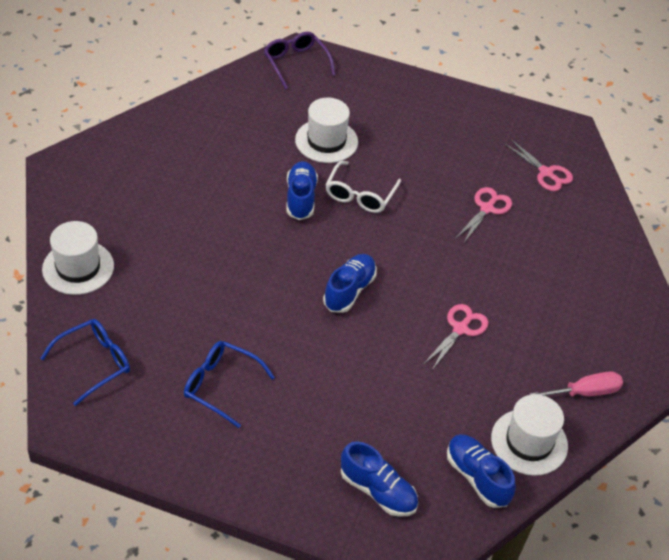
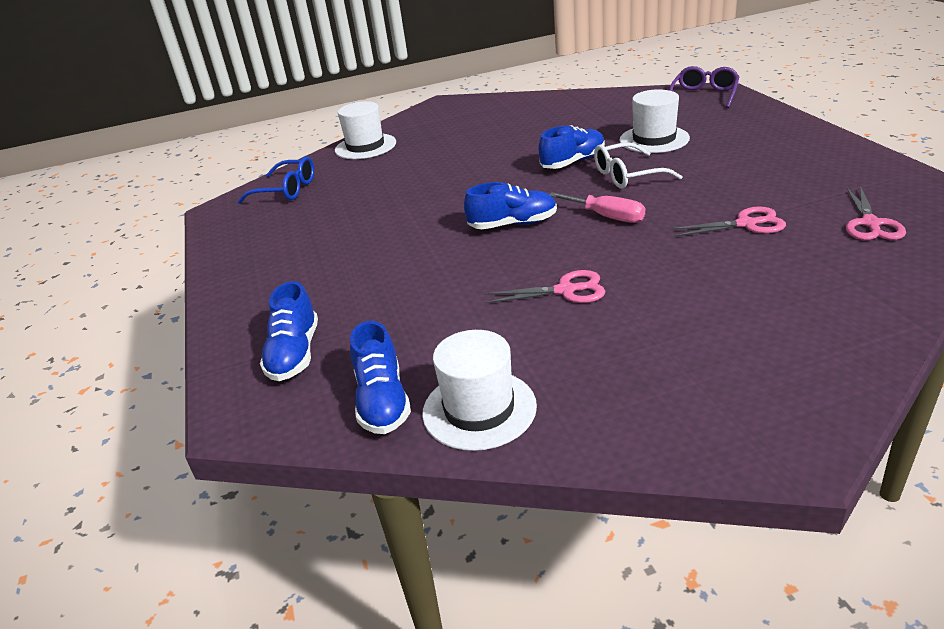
camera: 60 degrees right, 15 degrees down
blue glasses [184,341,275,428] -> none
blue shoe [447,434,516,508] -> blue shoe turned 150 degrees clockwise [350,321,411,434]
pink screwdriver [530,371,623,397] -> pink screwdriver moved to [549,192,645,223]

